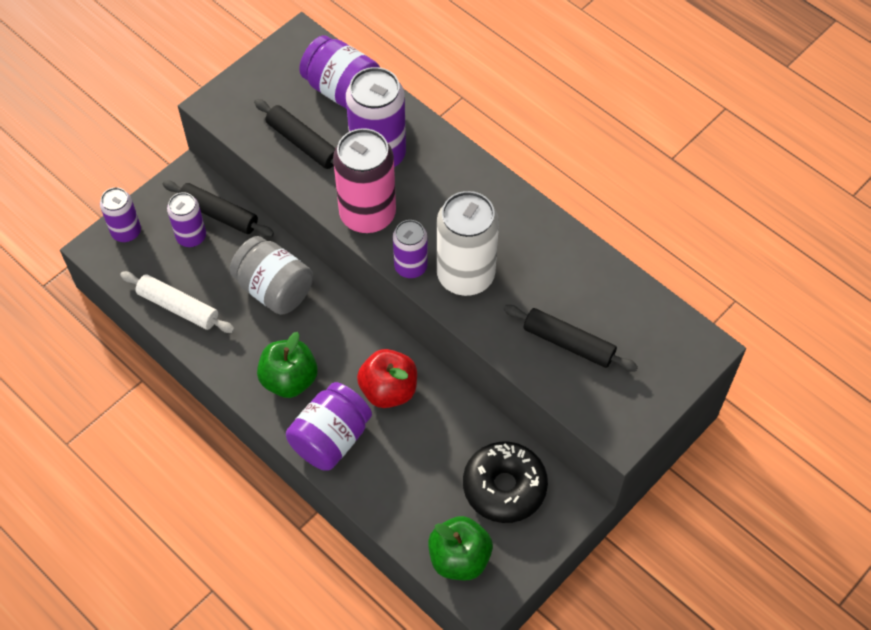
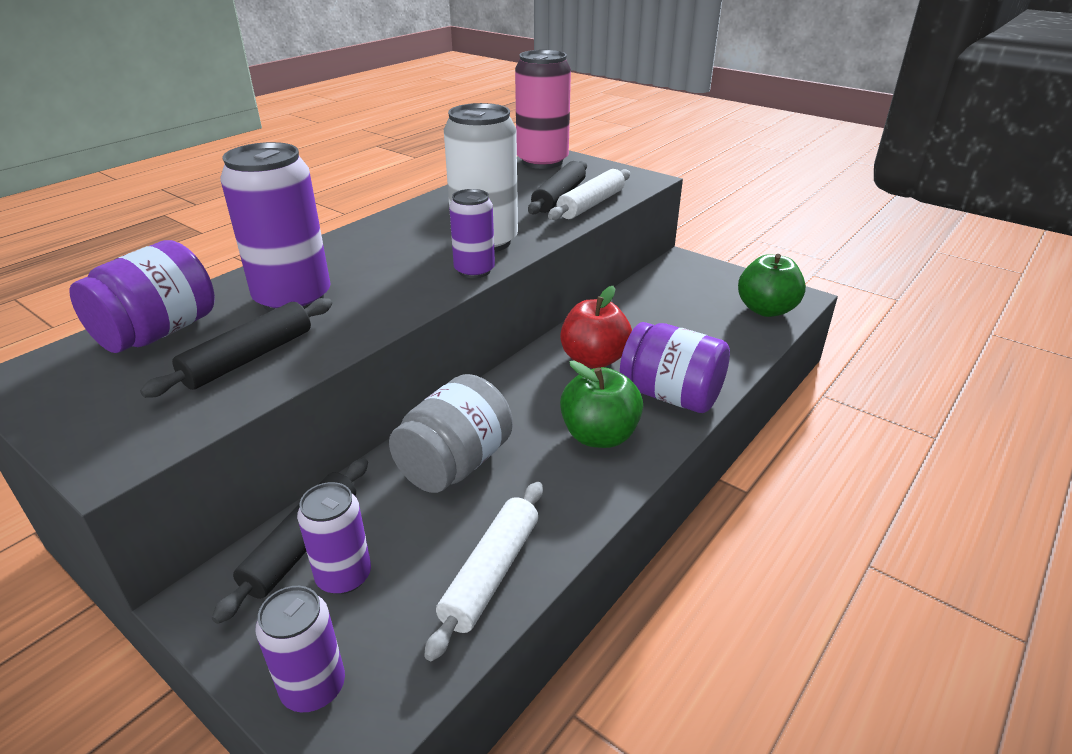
camera: 95 degrees left, 25 degrees down
pink can [333,128,396,233] -> pink can moved to [515,50,571,169]
black donut [463,442,548,523] -> none
none -> white rolling pin [548,169,630,220]

